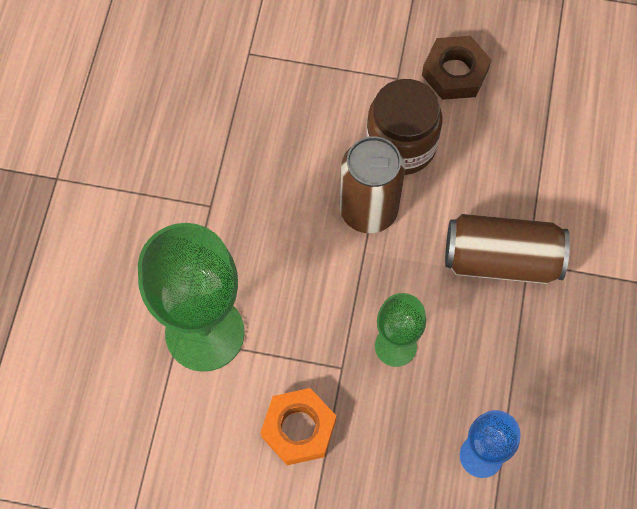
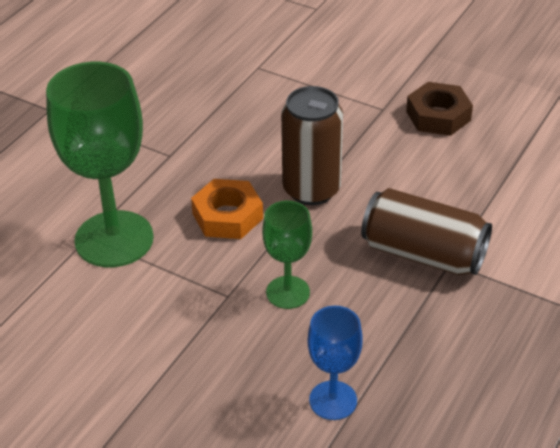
camera: 20 degrees right, 25 degrees down
orange nut [260,388,336,465] -> orange nut moved to [191,179,263,239]
brown jar [366,79,443,175] -> none

